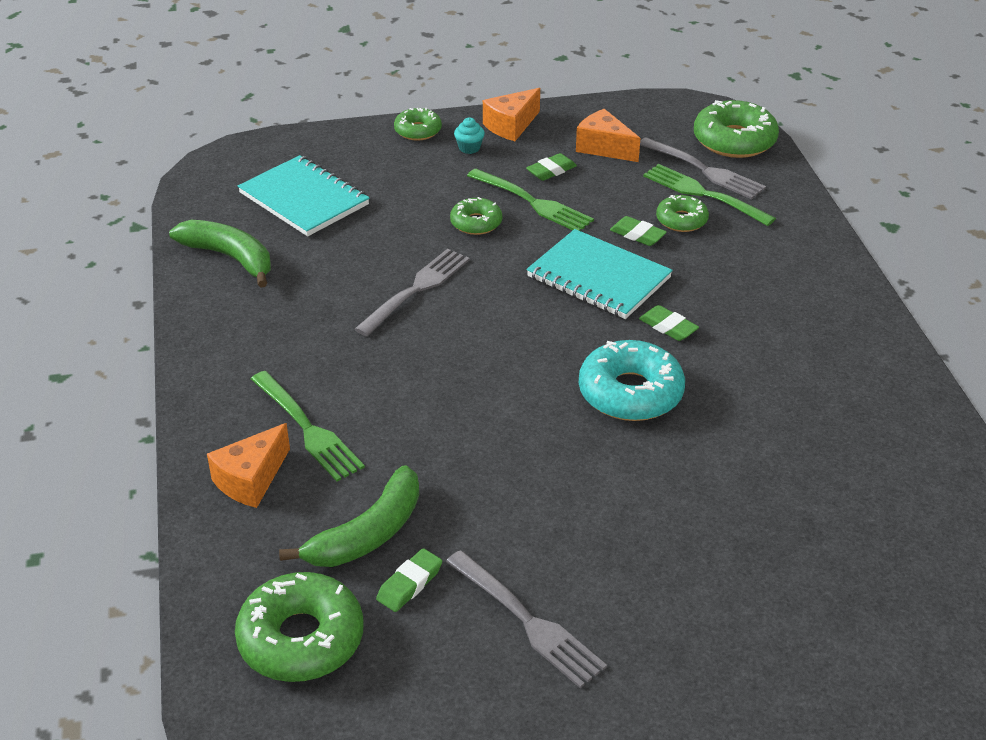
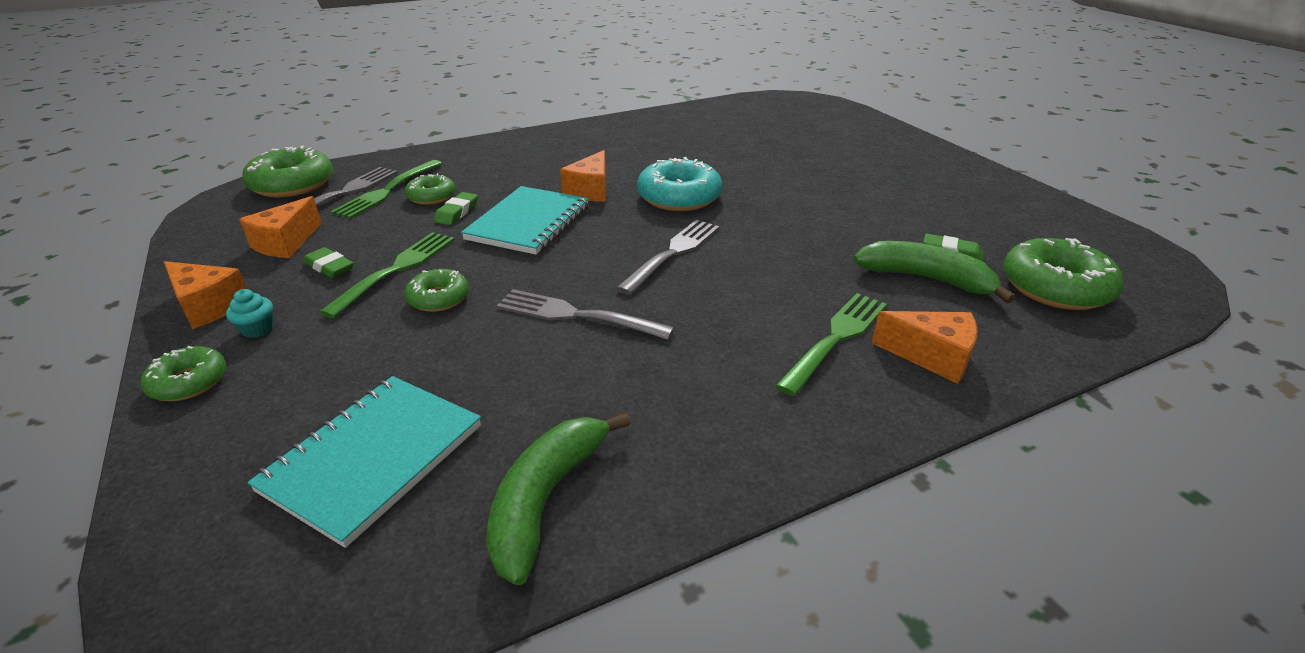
camera: 105 degrees left, 5 degrees down
grey fork [446,550,607,688] -> grey fork moved to [616,220,719,295]
green eraser [639,305,699,341] -> orange cheese [560,150,606,201]

